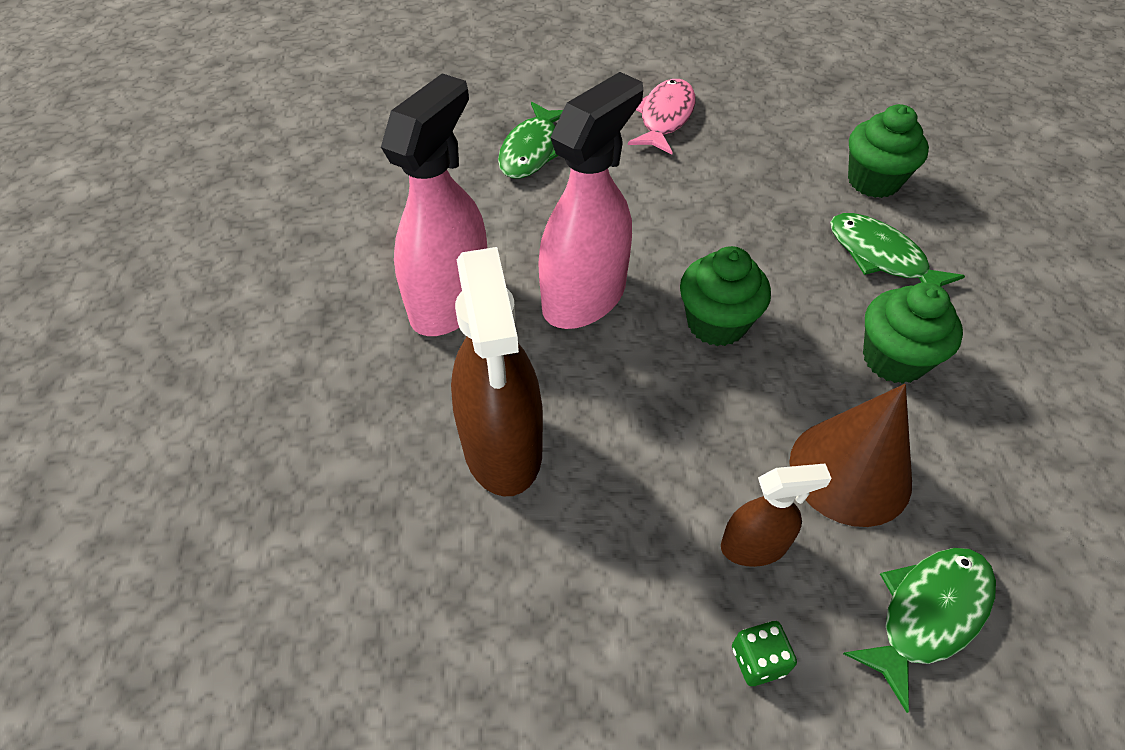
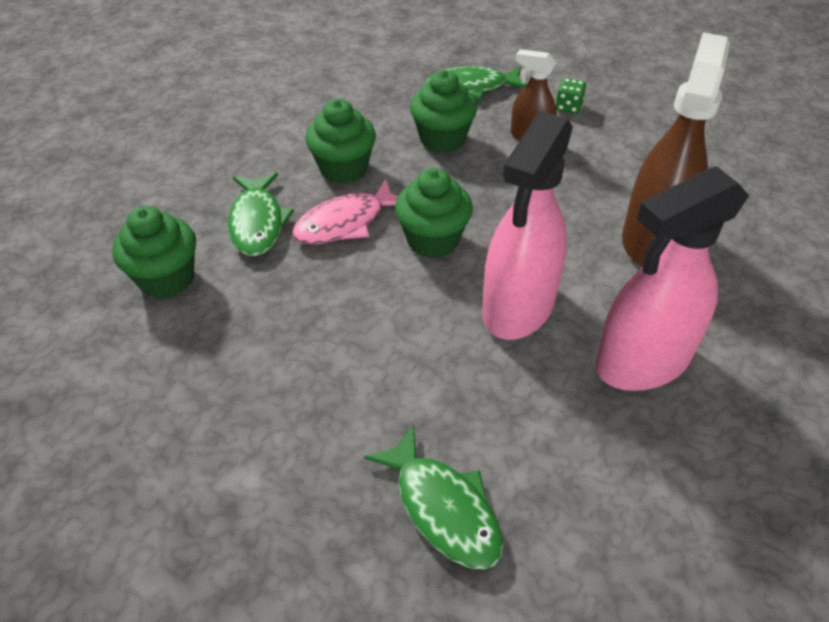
camera: 145 degrees left, 5 degrees down
green fish [498,102,563,179] -> green fish turned 90 degrees clockwise [364,425,503,570]
pink spray bottle [538,72,643,329] -> pink spray bottle turned 45 degrees counterclockwise [482,111,573,340]
pink fish [628,79,696,154] -> pink fish moved to [292,179,398,245]
brown cone [789,384,912,527] -> green cupcake [410,70,477,153]

